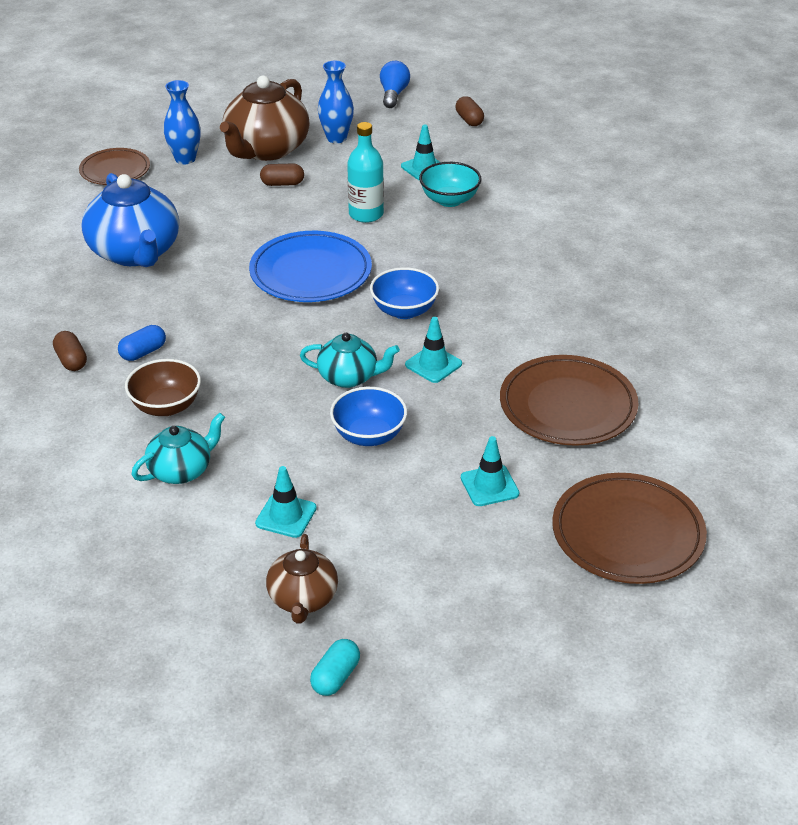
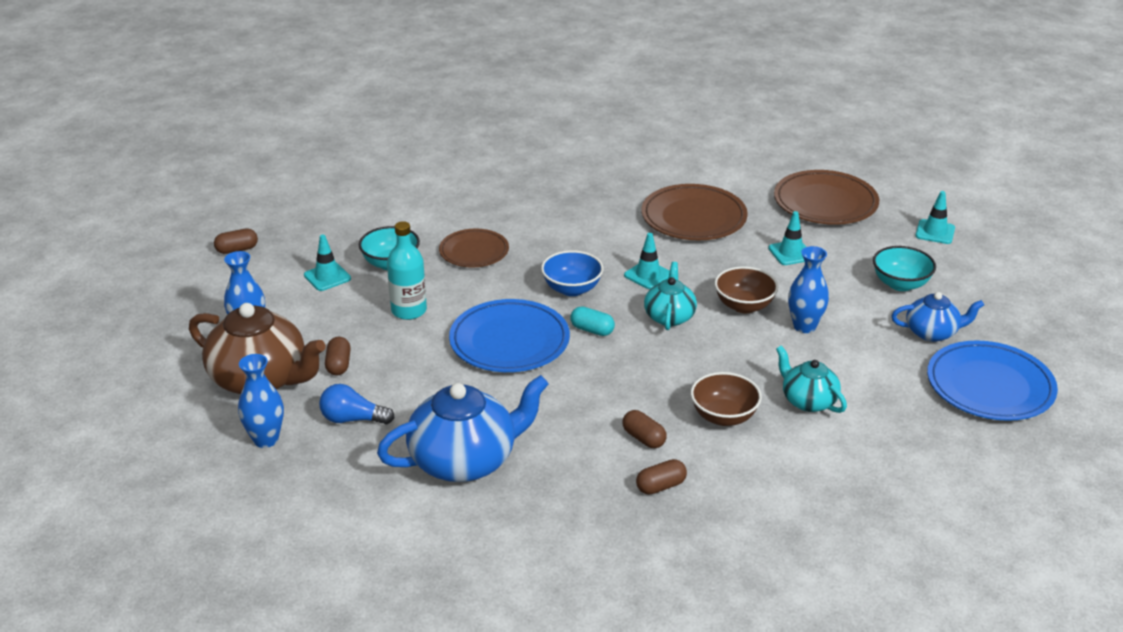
camera: 90 degrees left, 5 degrees down
brown plate [79,148,150,185] -> brown plate moved to [439,229,509,268]
blue capsule [118,325,166,361] -> brown capsule [622,410,667,448]
turquoise traffic cone [255,466,317,538] -> turquoise traffic cone moved to [915,191,955,244]
brown teapot [266,534,338,623] -> blue teapot [891,292,984,342]
turquoise capsule [310,639,360,696] -> turquoise capsule moved to [570,306,615,336]
blue bowl [330,387,407,446] -> brown bowl [714,267,778,313]
blue light bulb [380,61,410,108] -> blue light bulb moved to [319,384,395,425]
none -> blue vase [788,246,829,333]
none -> turquoise bowl [873,246,936,291]
none -> blue plate [927,340,1058,421]

